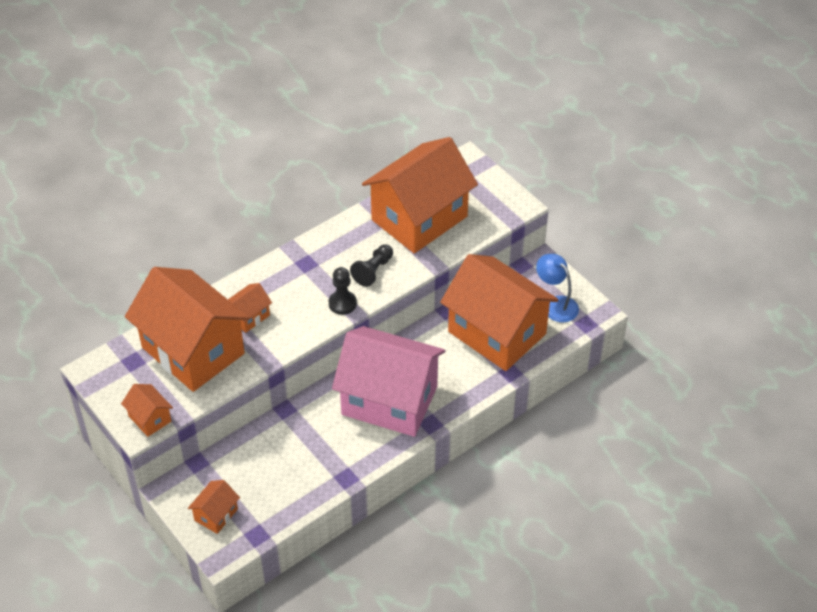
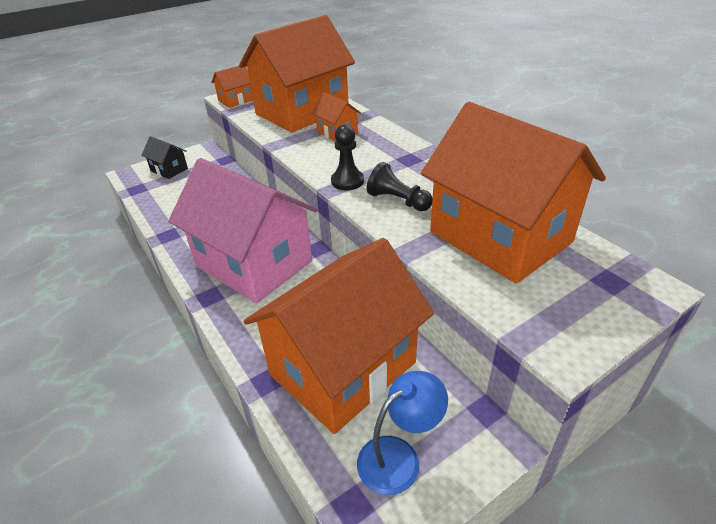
camera: 95 degrees right, 10 degrees down
orange house [188,480,240,534] -> black house [141,136,188,179]
pink house [332,326,445,437] -> pink house turned 75 degrees counterclockwise [168,158,318,303]

